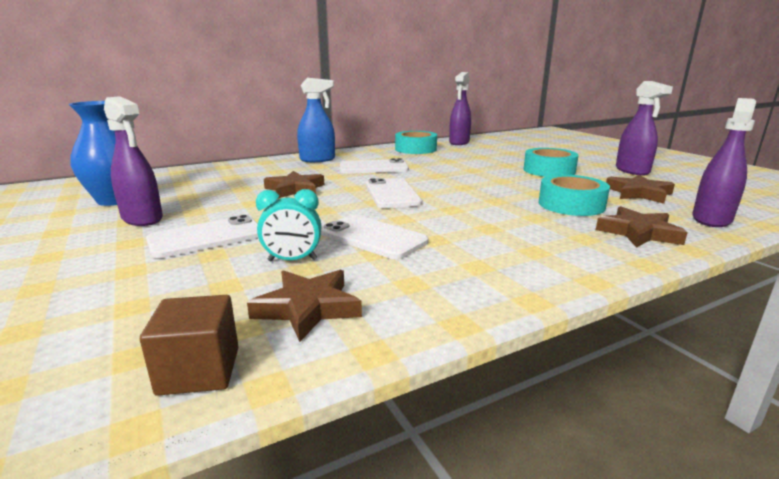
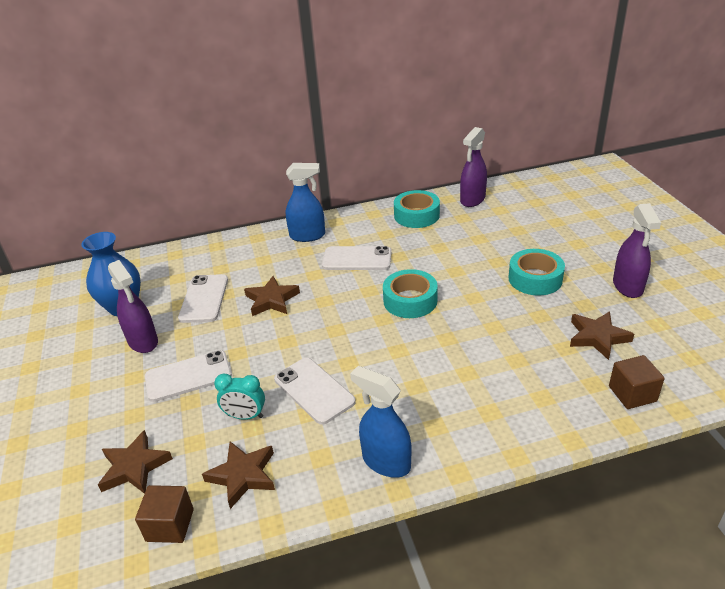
camera: 15 degrees right, 15 degrees up
white phone [366,178,422,208] -> white phone moved to [178,274,228,323]
turquoise tape [538,175,610,216] -> turquoise tape moved to [383,269,438,318]
brown star [596,206,688,248] -> brown star moved to [98,430,173,494]
purple spray bottle [692,98,756,227] -> brown cube [609,355,665,409]
none -> blue spray bottle [350,366,412,478]

